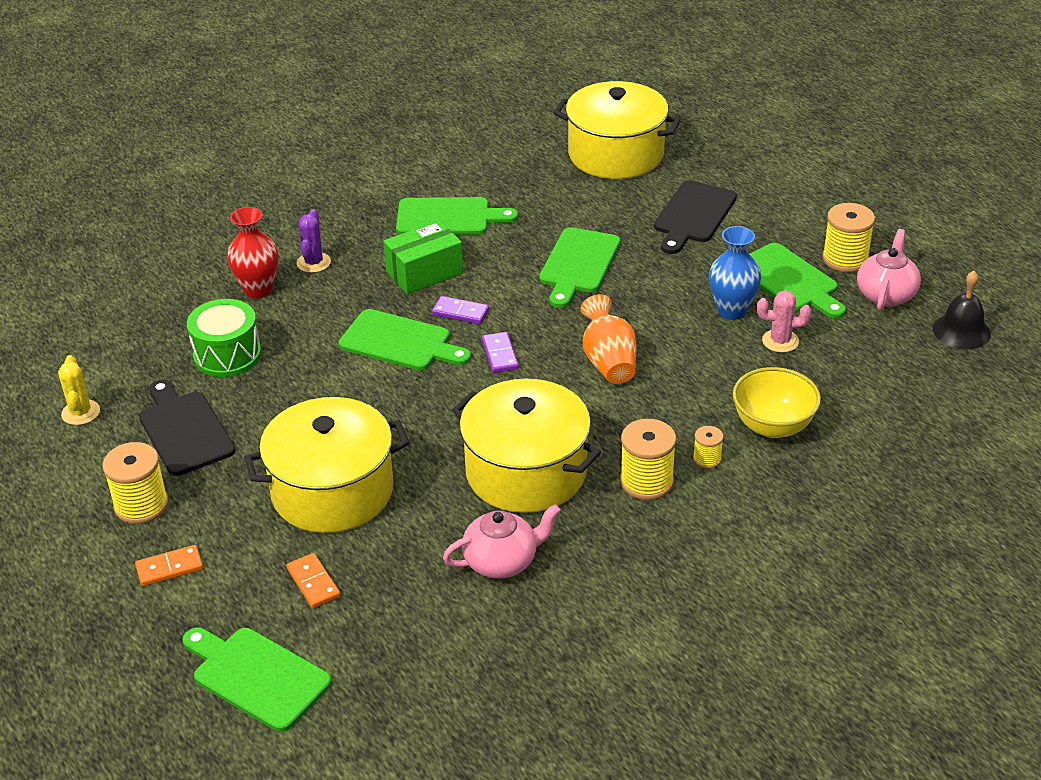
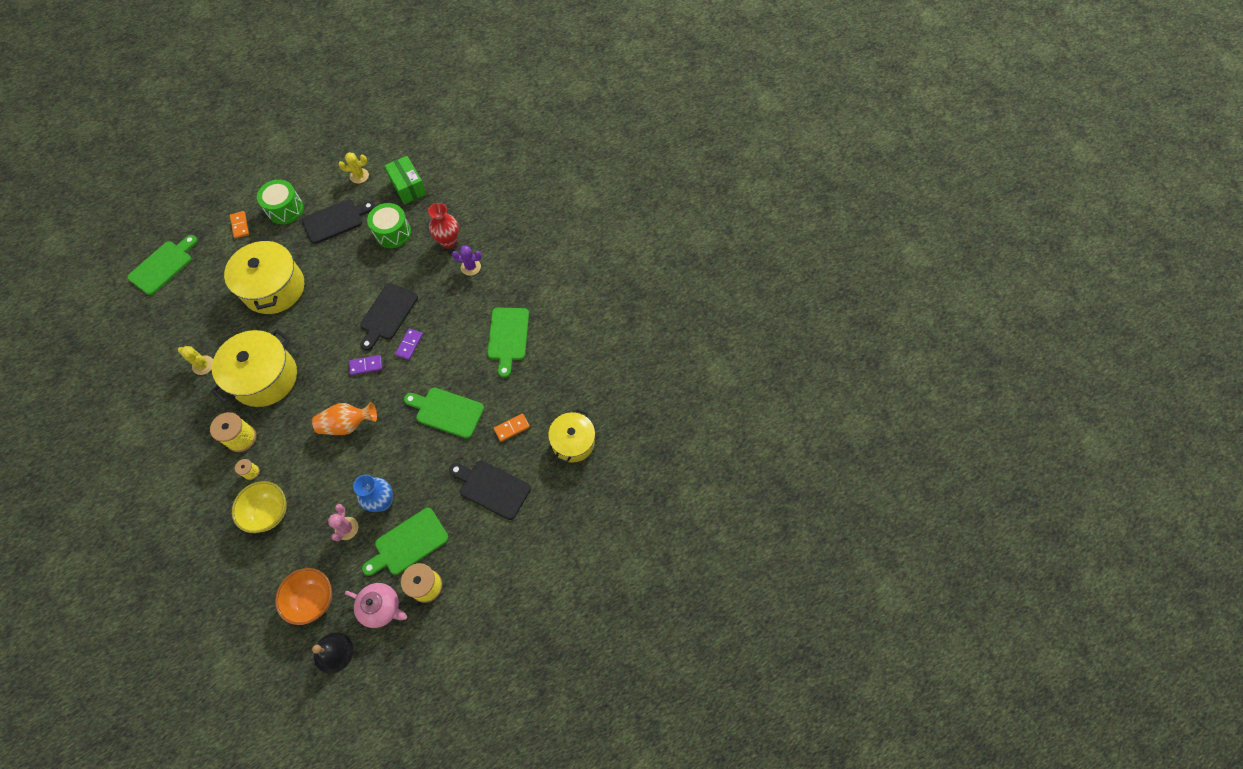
camera: 90 degrees right, 25 degrees up
yellow spool [102,442,168,524] -> green drum [257,180,304,224]
orange domino [286,553,340,608] -> orange domino moved to [494,413,530,442]
green cutting board [339,309,471,370] -> black cutting board [360,283,418,351]
green box [383,220,463,294] -> green box moved to [384,156,427,204]
pink teapot [443,504,561,579] -> yellow cactus [178,346,213,375]
yellow pot [554,81,681,179] -> yellow pot [548,409,595,463], size x0.64
none -> orange bowl [275,568,332,625]

